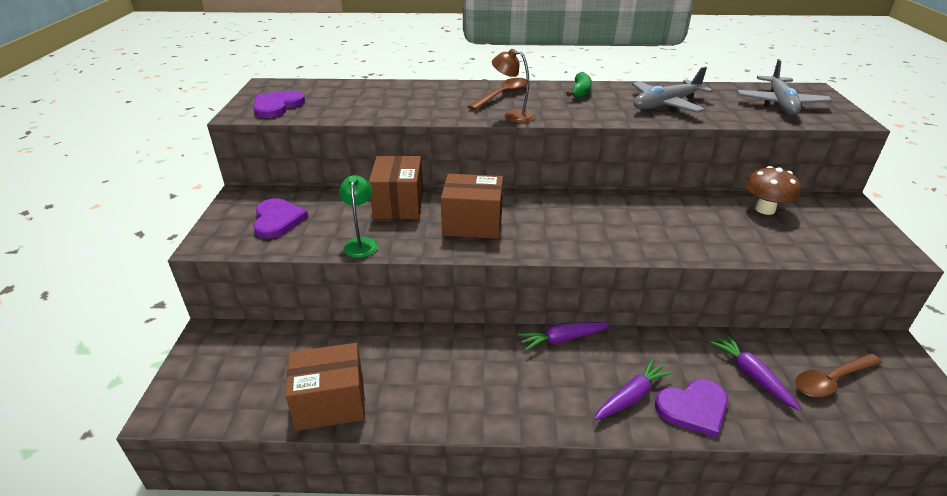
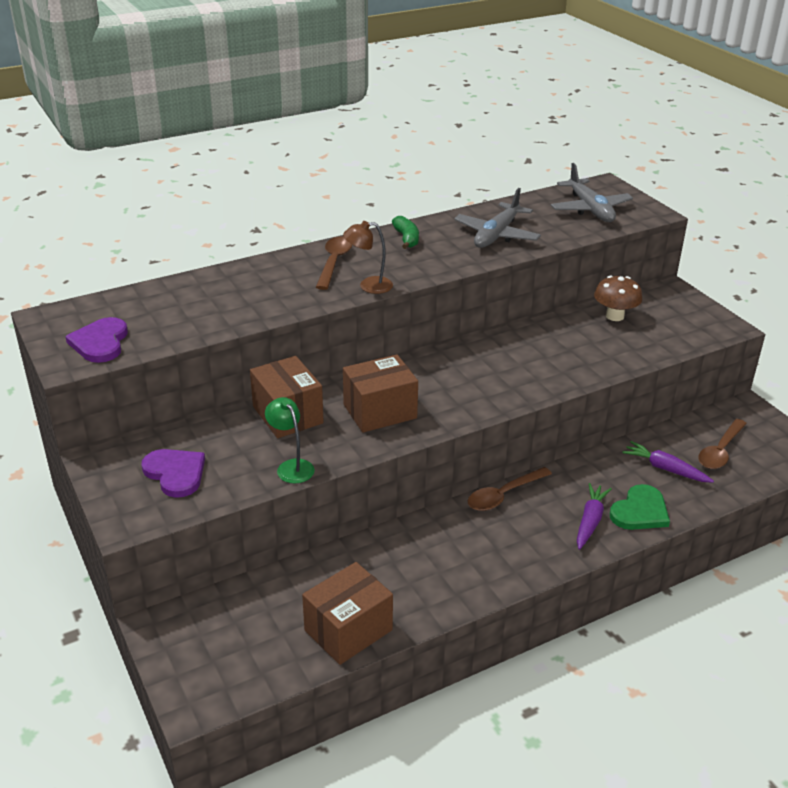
camera: 30 degrees left, 0 degrees up
purple carrot [518,322,611,351] -> brown spoon [468,467,552,511]
purple heart [655,379,728,438] -> green heart [610,484,670,530]

